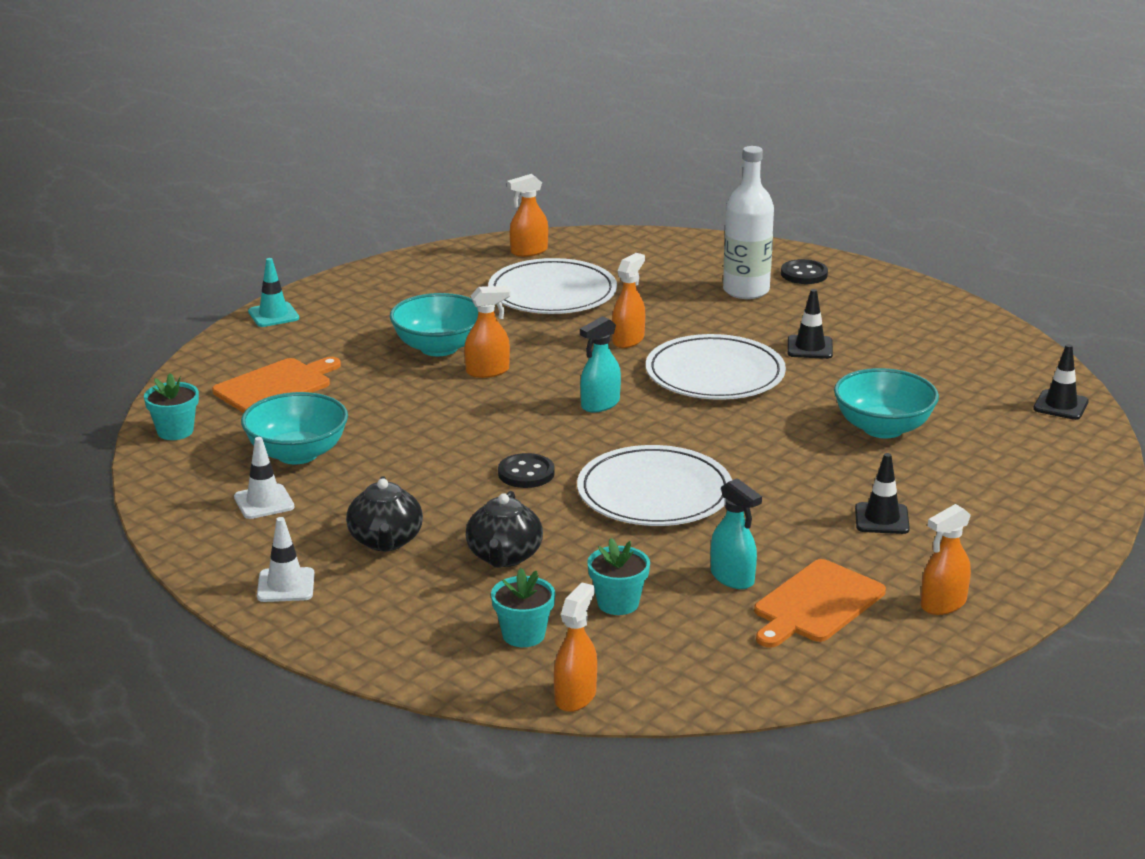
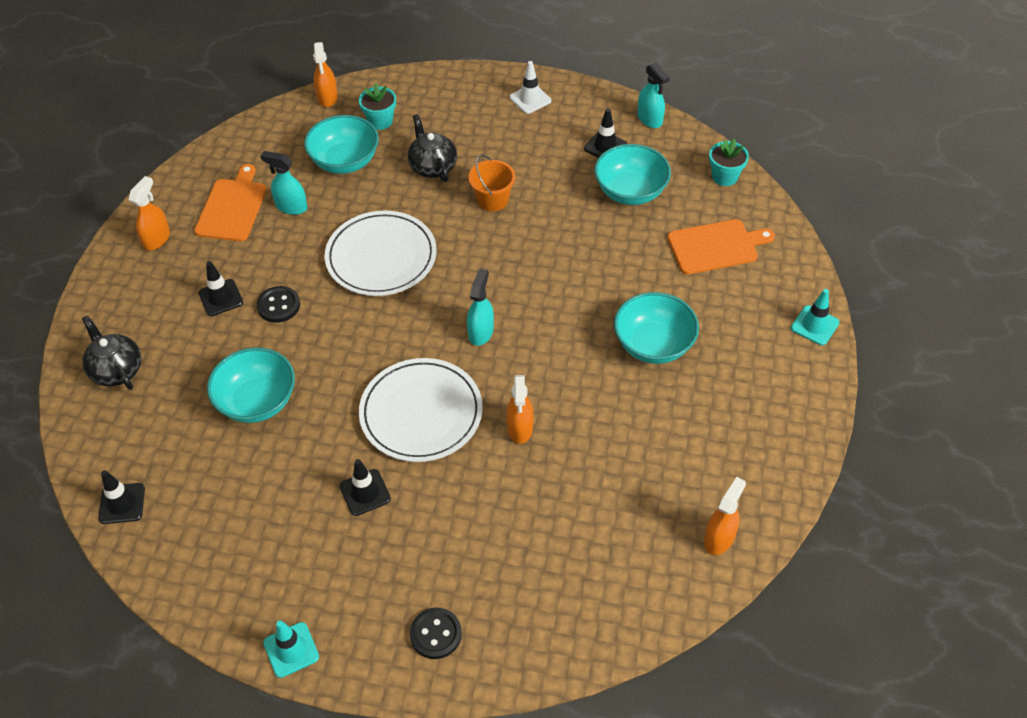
camera: 150 degrees right, 25 degrees up
orange cutting board [212,357,341,413] -> orange cutting board turned 120 degrees counterclockwise [667,219,775,274]
white traffic cone [234,437,294,519] -> black traffic cone [584,109,627,158]
black teapot [346,476,423,552] -> black teapot moved to [82,315,141,390]
orange spray bottle [464,286,511,378] -> none
white plate [488,258,617,314] -> none
black button [498,453,555,488] -> black button moved to [257,286,300,323]
turquoise flower pot [587,538,650,615] -> turquoise bowl [304,115,379,174]
white bottle [723,146,774,299] -> none
none -> turquoise traffic cone [263,620,319,678]
none -> orange bucket [468,154,515,211]
none -> turquoise spray bottle [637,62,670,128]

